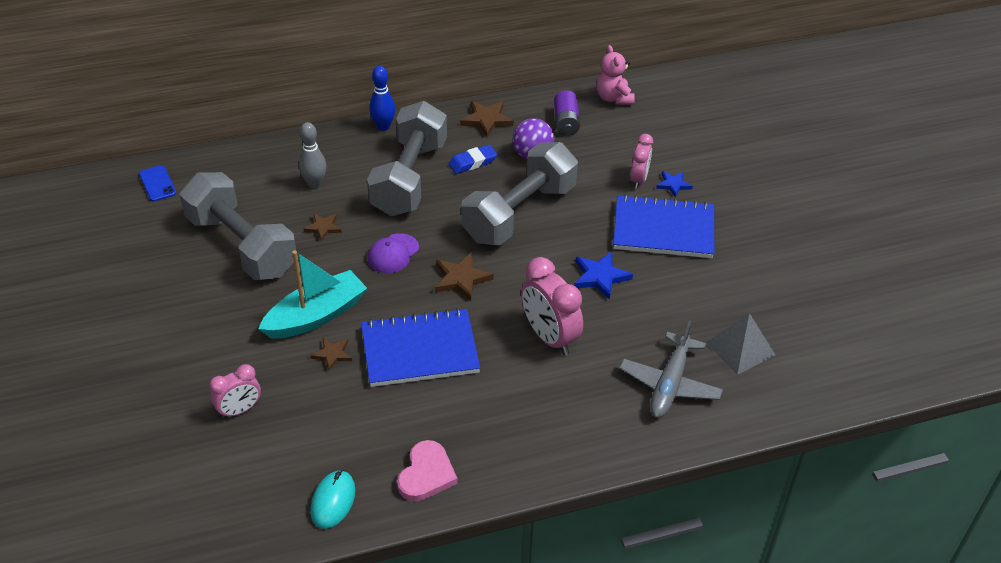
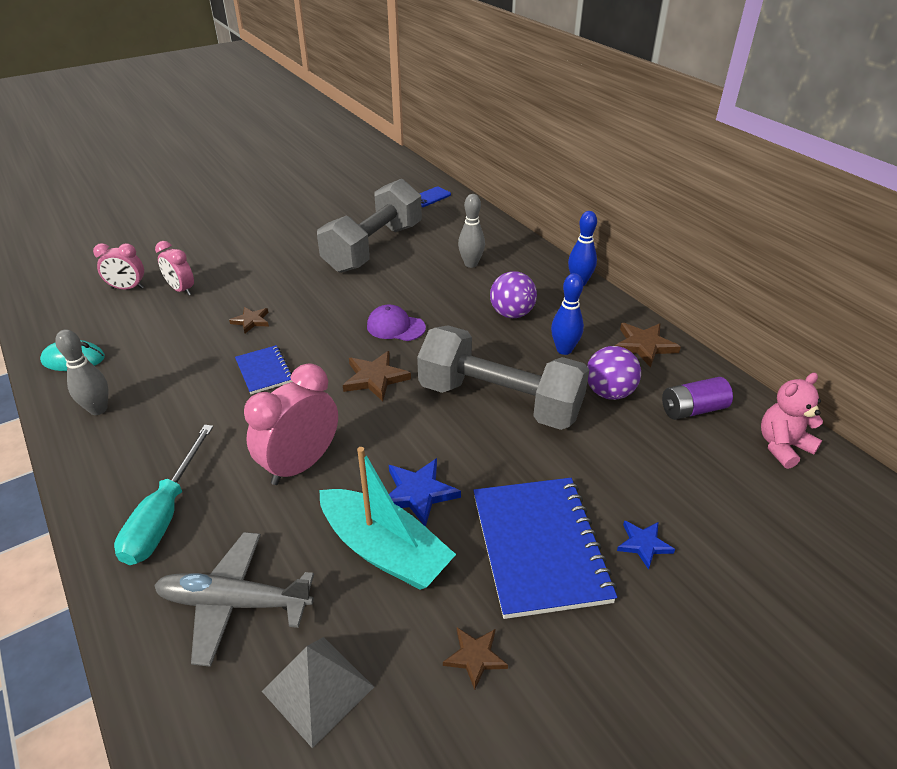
camera: 75 degrees right, 5 degrees down
turquoise boat [258,251,367,339] -> turquoise boat moved to [319,447,456,590]
brown star [303,214,342,241] -> brown star moved to [443,628,508,690]
blue notebook [361,308,480,387] -> blue notebook [235,345,293,394], size x0.52
grey dumbbell [367,101,447,216] -> purple ball [490,271,537,318]
pink heart [397,440,458,501] -> grey bowling pin [55,329,108,415]
blue eraser [448,145,497,174] -> blue bowling pin [551,273,584,355]
pink clock [630,134,653,189] -> pink clock moved to [93,243,144,290]
none -> turquoise screwdriver [114,425,213,565]

